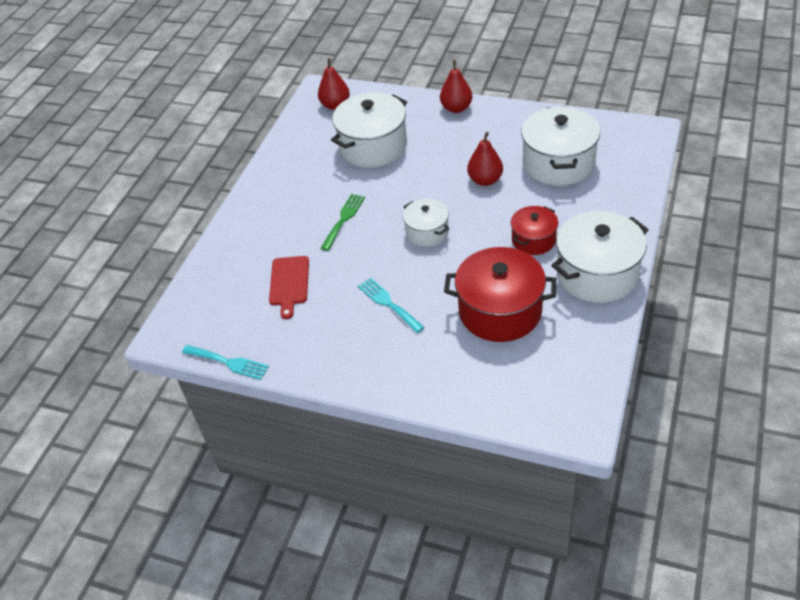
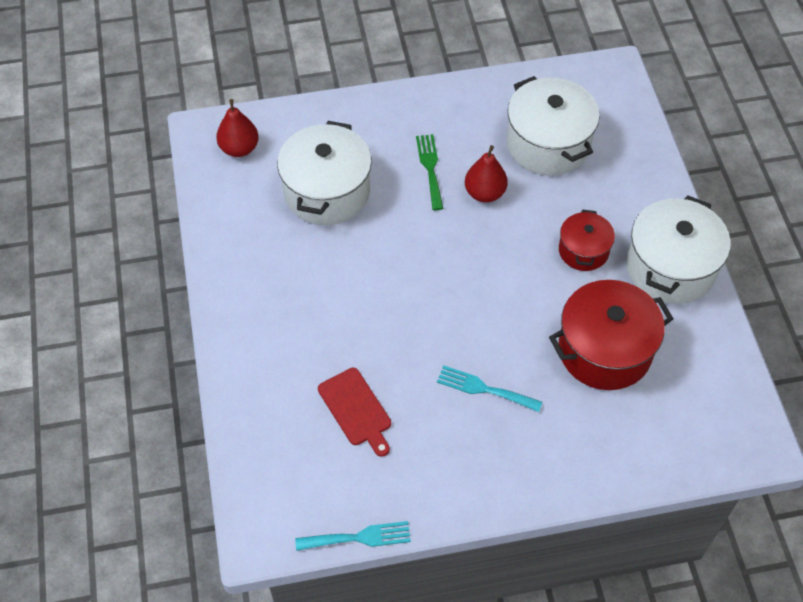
camera: 35 degrees left, 10 degrees up
green fork [321,194,365,251] -> green fork moved to [416,134,443,210]
white pot [403,199,449,247] -> none
red pear [440,60,473,113] -> none

